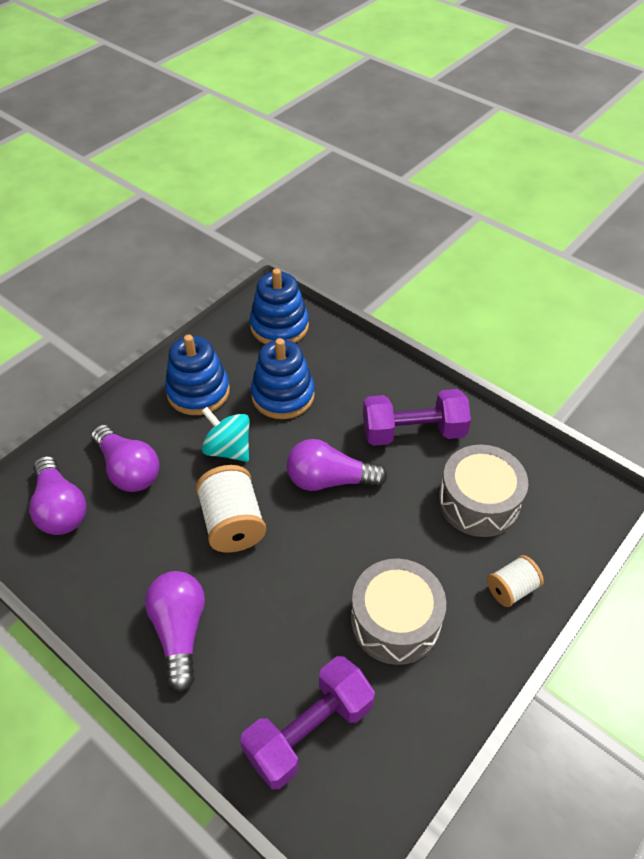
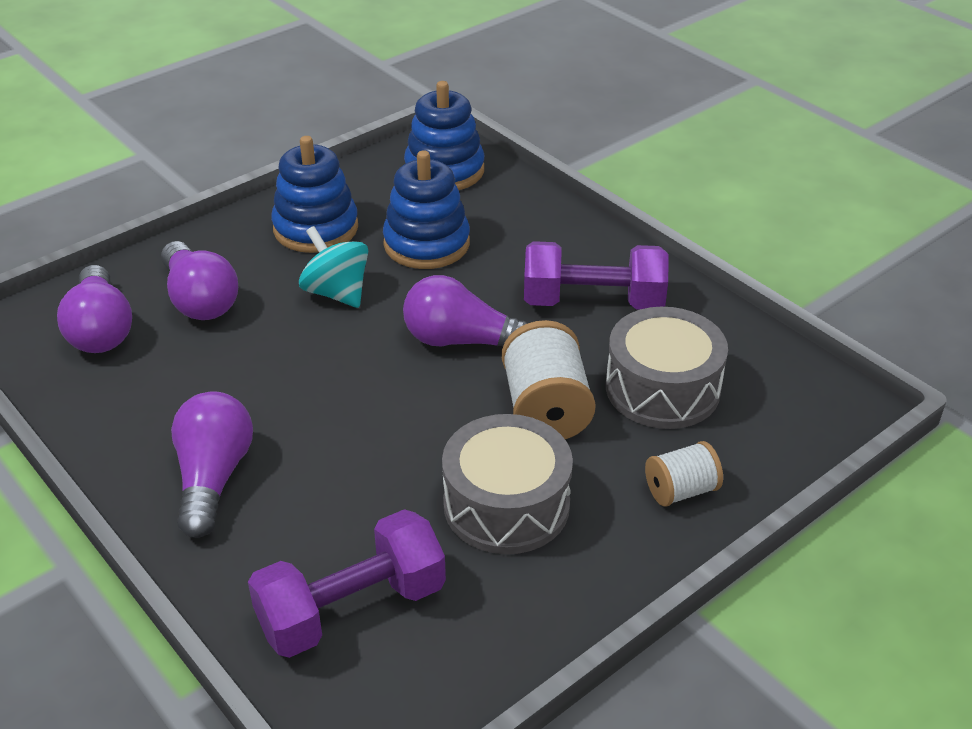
camera: 10 degrees right, 10 degrees down
white spool [196,465,266,553] -> white spool moved to [502,320,596,439]

